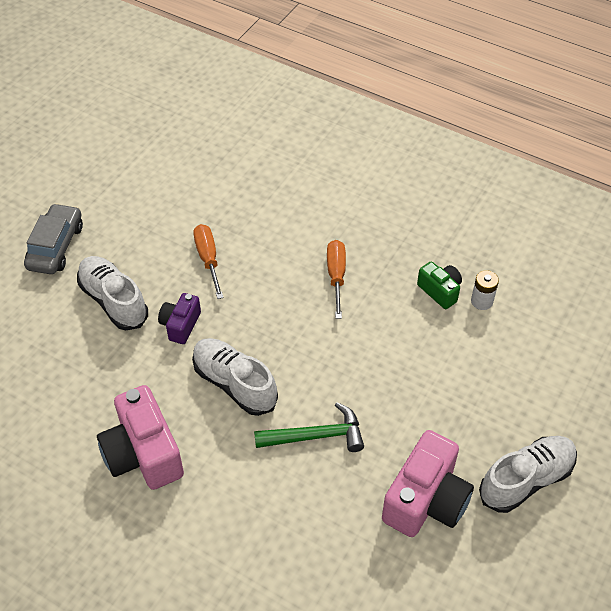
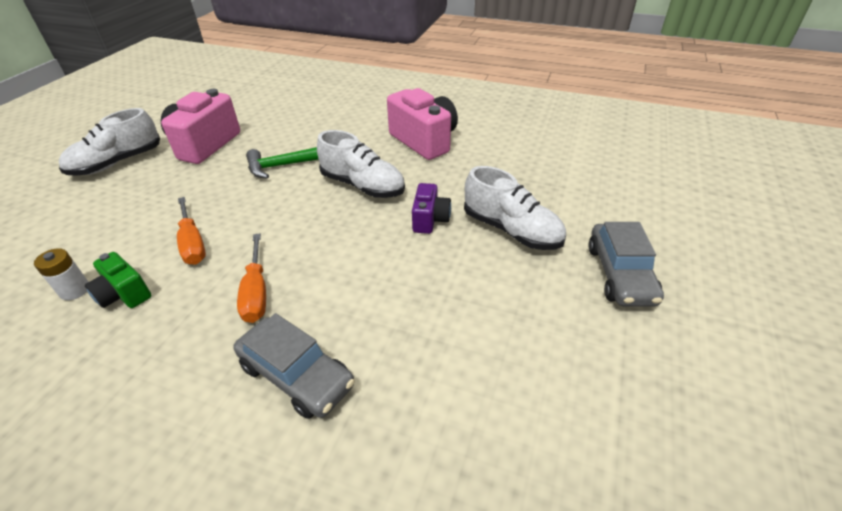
camera: 170 degrees right, 10 degrees down
orange screwdriver [193,224,224,299] -> orange screwdriver moved to [177,197,206,265]
none -> grey car [233,313,355,419]

